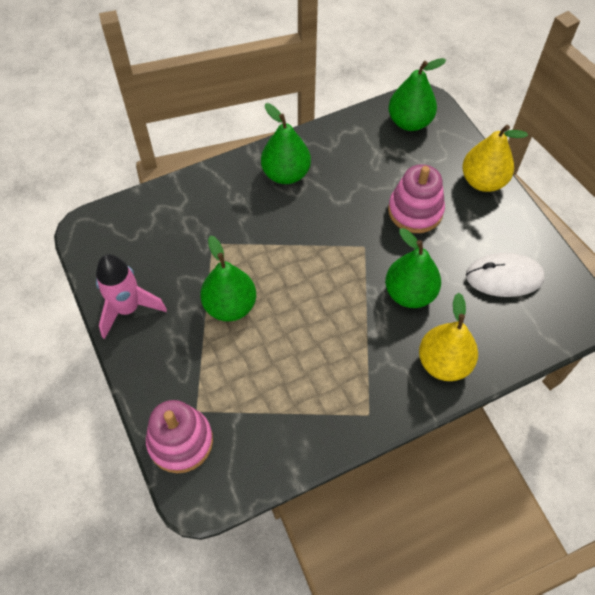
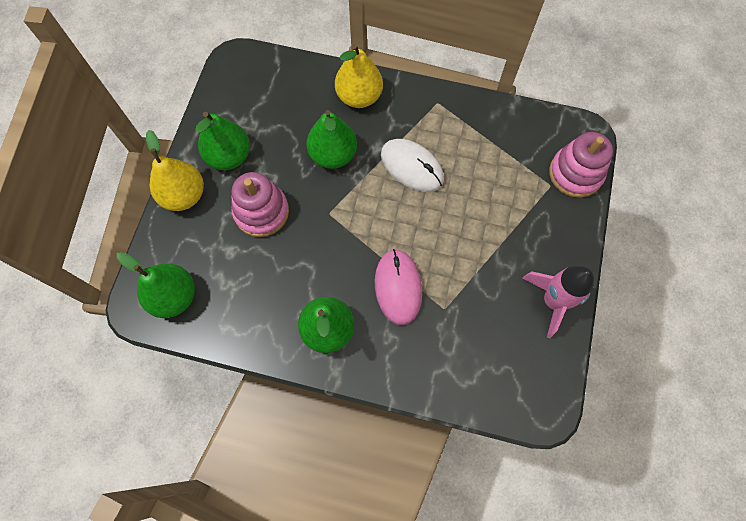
camera: 140 degrees left, 10 degrees up
green pear [200,235,256,321] -> green pear moved to [195,112,250,170]
white mouse [466,253,545,297] -> white mouse moved to [381,139,444,192]
none -> pink mouse [375,249,422,325]

